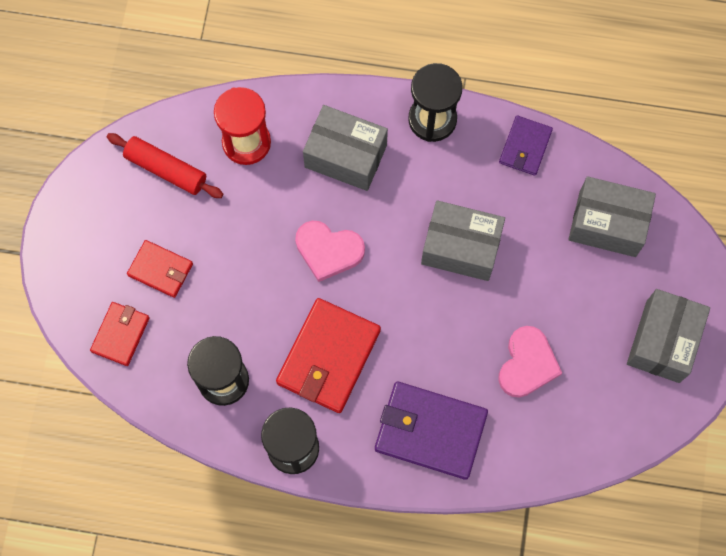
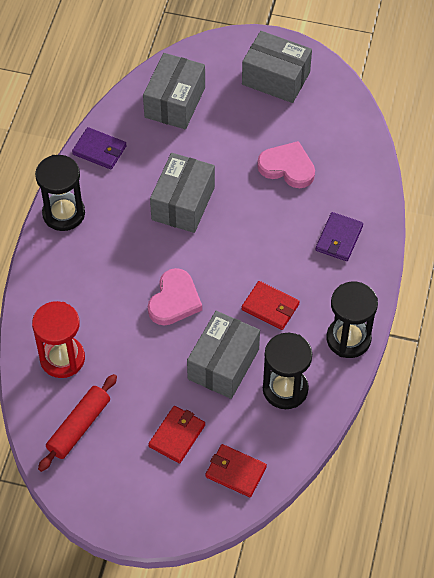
camera: 85 degrees left, 15 degrees down
red wallet [276,298,381,413] -> red wallet [242,281,300,330], size x0.57
grey box [303,105,388,191] -> grey box moved to [187,311,260,399]
purple wallet [375,382,488,480] -> purple wallet [316,212,363,261], size x0.57

